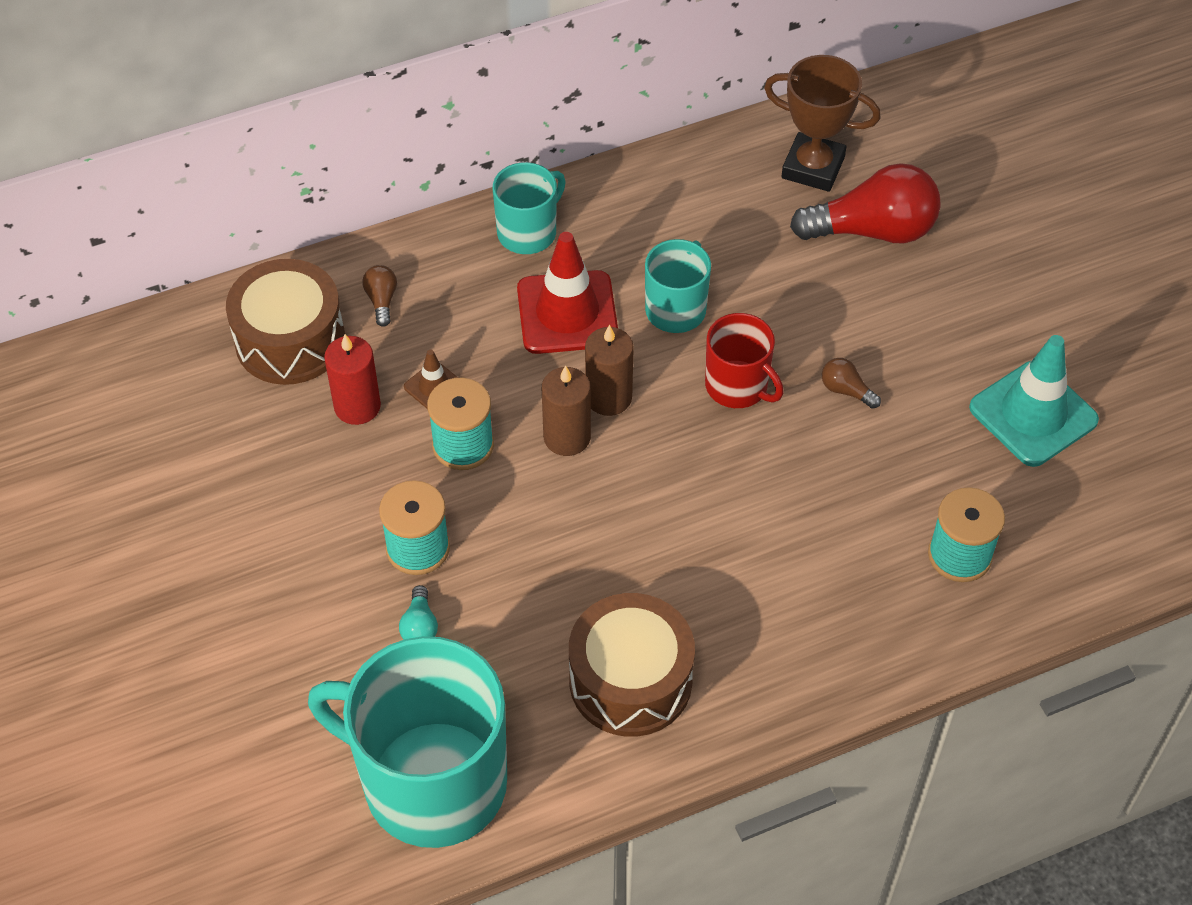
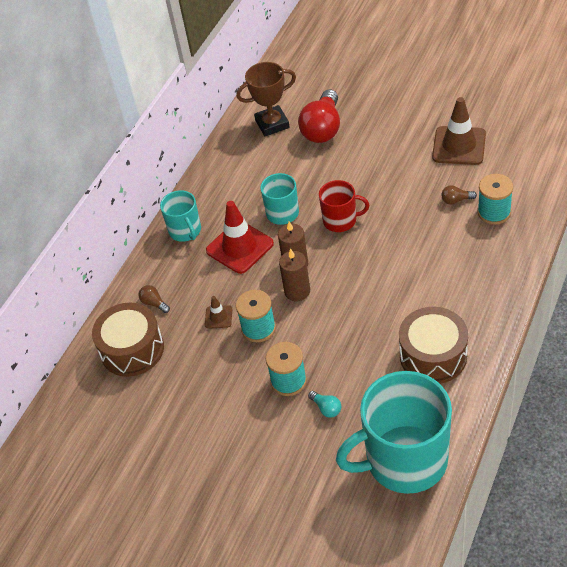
camera: 35 degrees left, 5 degrees down
red candle [324,334,381,425] -> none
turquoise mug [493,162,566,254] -> turquoise mug turned 150 degrees clockwise [160,190,201,242]
red light bulb [790,163,941,243] -> red light bulb turned 150 degrees clockwise [298,89,340,143]
brown light bulb [822,358,881,409] -> brown light bulb moved to [441,185,477,204]
turquoise traffic cone [969,335,1099,467] -> brown traffic cone [432,97,486,165]

